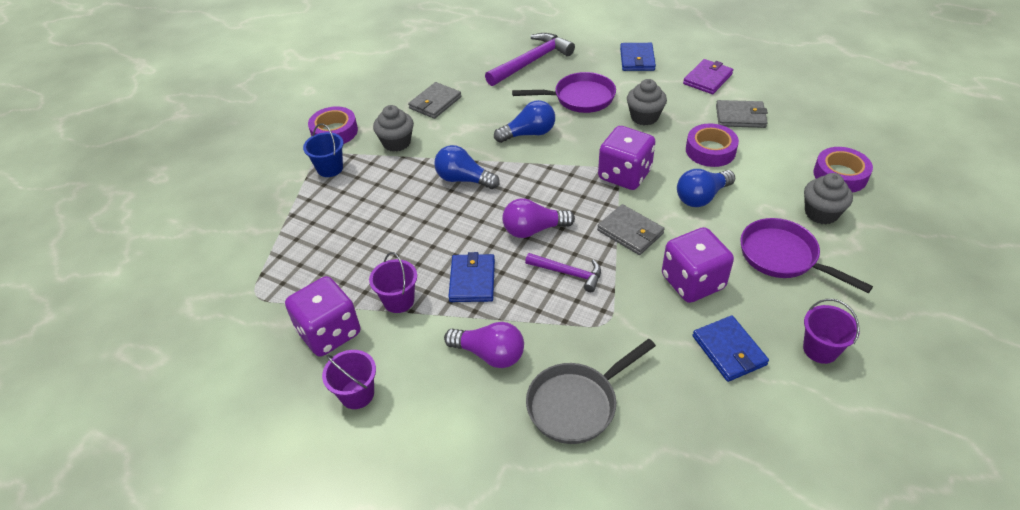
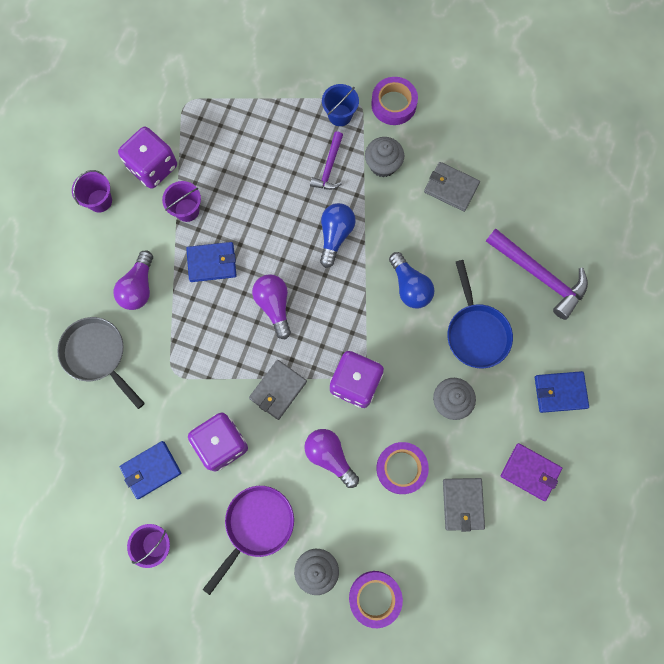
camera: 80 degrees right, 30 degrees up
purple pan [512,72,616,113] -> blue pan [447,260,513,368]
purple hammer [525,253,601,292] -> purple hammer moved to [310,131,343,190]
blue light bulb [677,169,735,207] -> purple light bulb [304,429,359,488]

